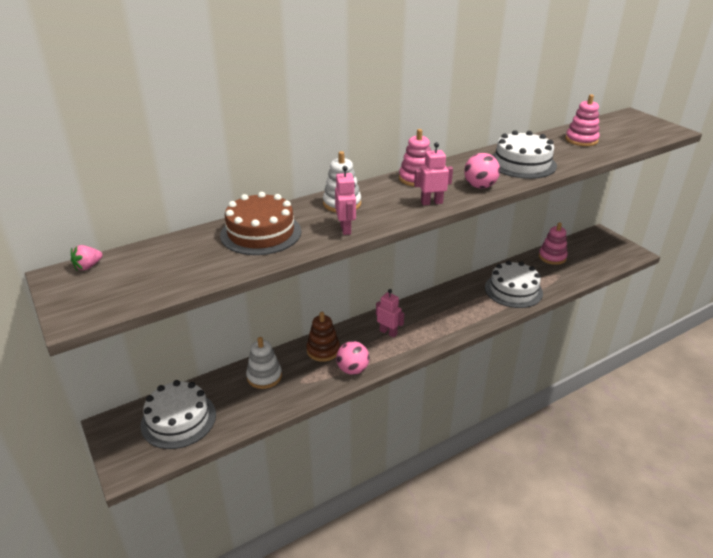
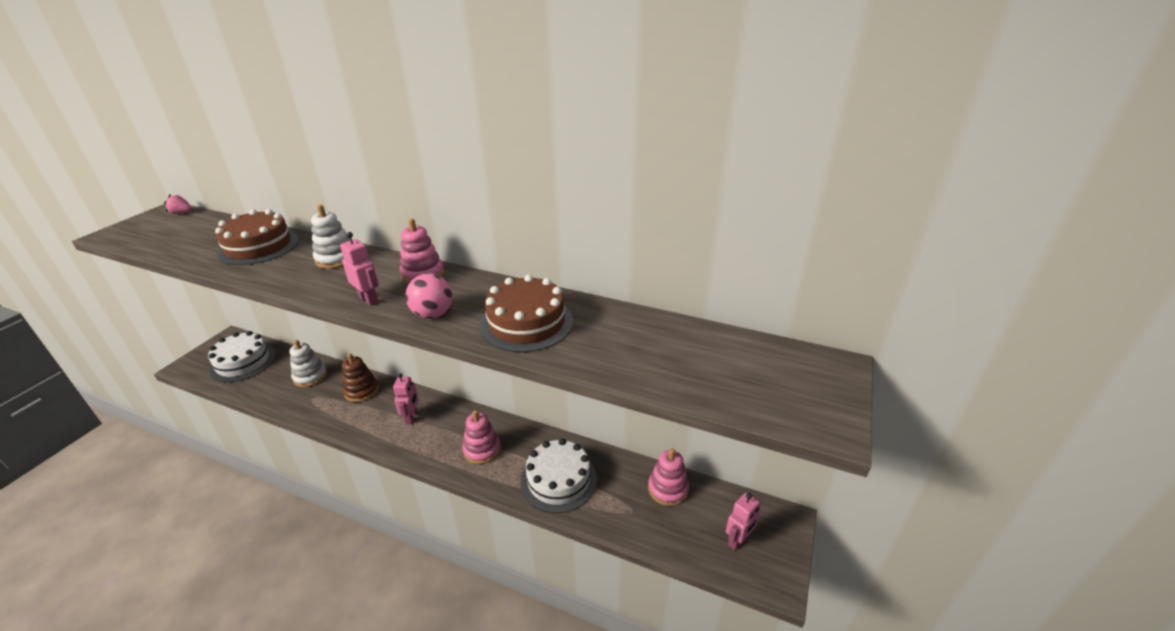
camera: 55 degrees right, 0 degrees up
pink robot [335,166,356,235] -> pink robot moved to [726,493,760,550]
pink ball [336,341,370,375] -> none
white cake [492,130,557,179] -> brown cake [480,275,573,352]
pink stacking toy [565,94,600,146] -> pink stacking toy moved to [462,410,501,464]

